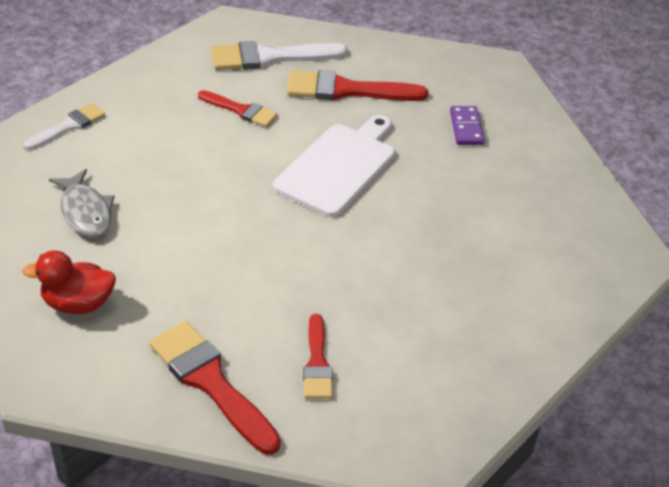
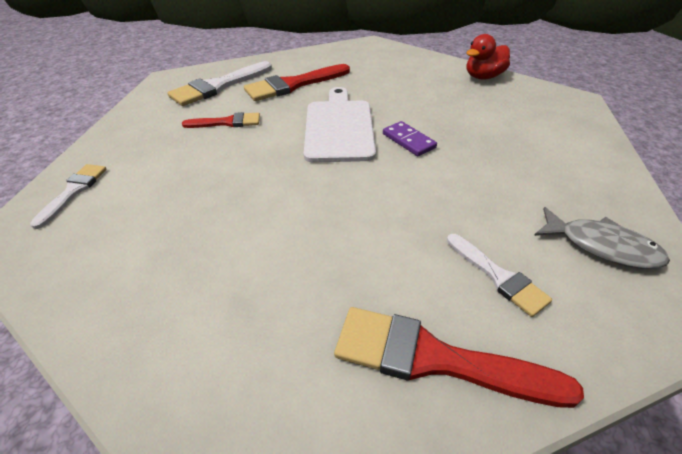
camera: 30 degrees left, 0 degrees up
red duck [22,250,116,314] -> red duck moved to [466,34,510,79]
grey fish [49,169,114,238] -> grey fish moved to [534,207,670,269]
red brush [303,314,333,399] -> white brush [447,234,552,317]
purple domino [450,106,485,145] -> purple domino moved to [383,121,437,156]

